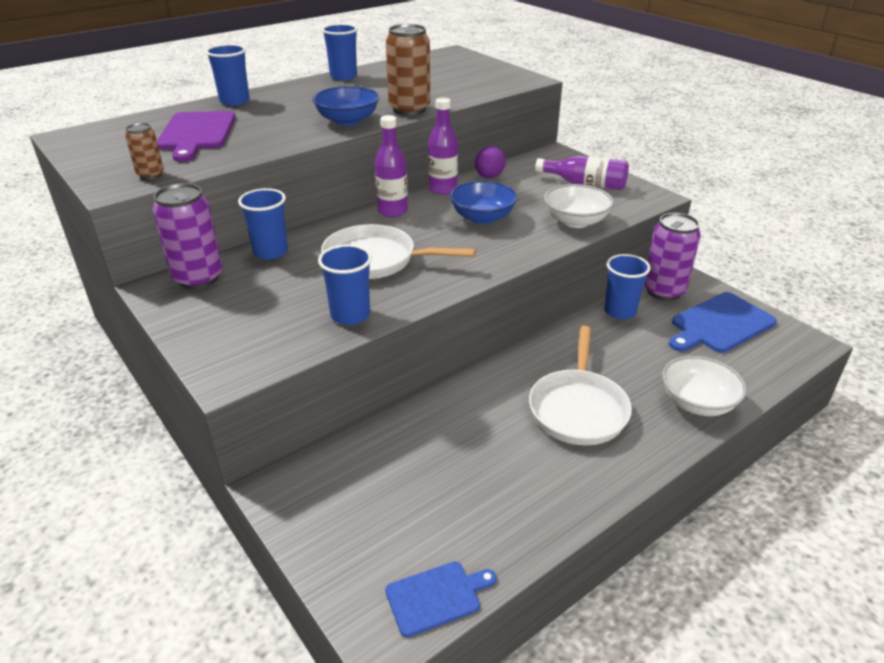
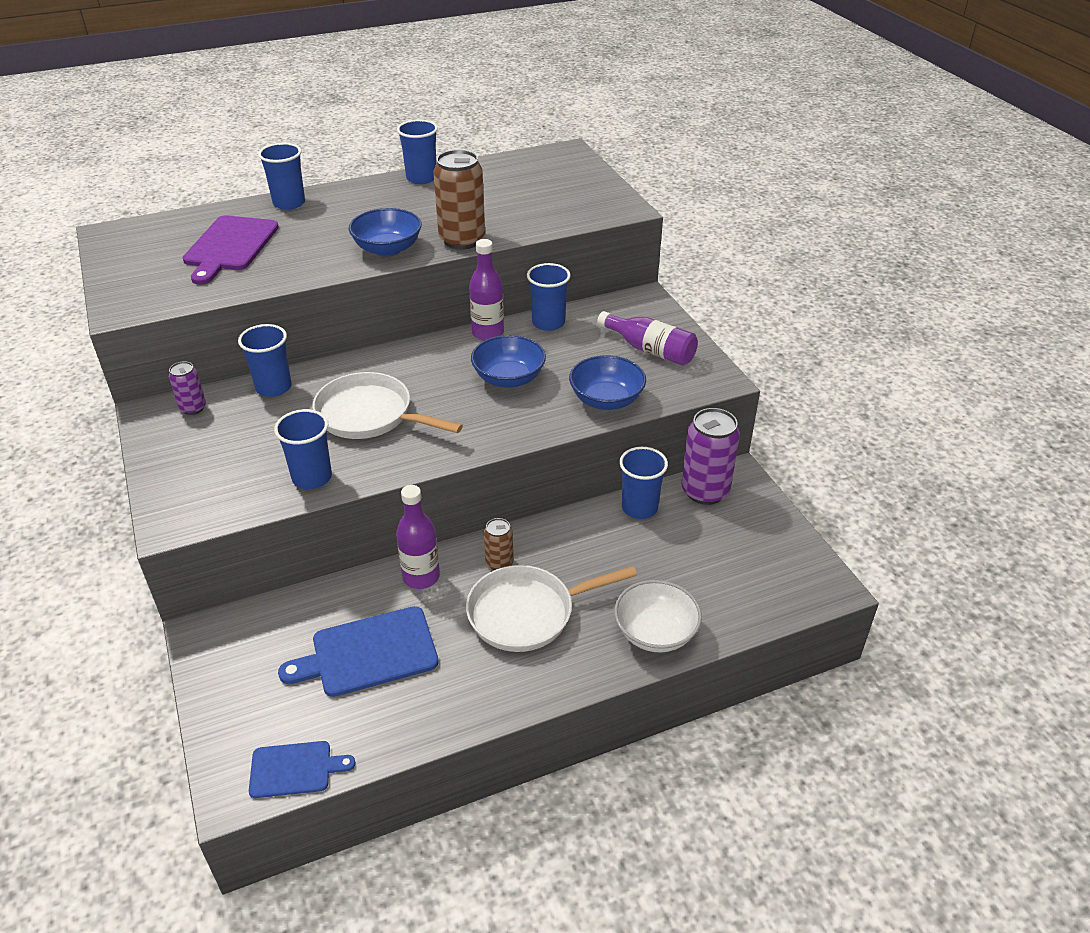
camera: 15 degrees right, 5 degrees up
brown can [125,123,164,180] -> brown can moved to [484,518,513,570]
purple can [153,183,223,289] -> purple can [169,361,206,415], size x0.53
purple bottle [375,115,408,217] -> purple bottle moved to [396,485,440,589]
purple egg [475,146,506,178] -> blue cup [527,263,571,331]
white pan [529,326,632,445] -> white pan turned 45 degrees clockwise [466,565,637,652]
white bowl [544,184,614,228] -> blue bowl [569,355,646,410]
blue cutting board [669,292,777,353] -> blue cutting board moved to [278,606,439,697]

